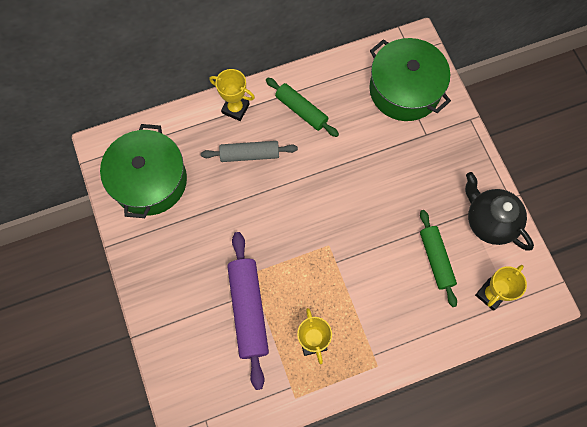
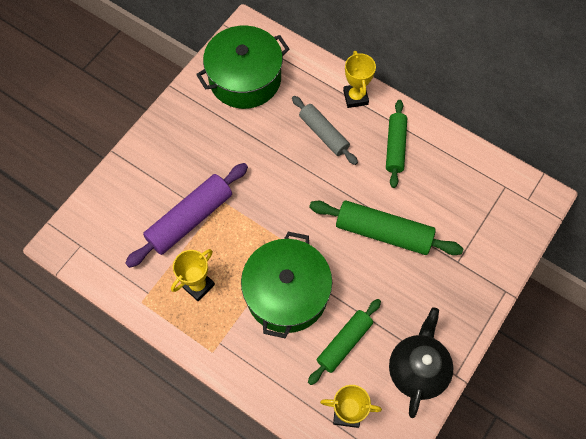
camera: 55 degrees right, 5 degrees down
green pot [369,38,451,121] -> green pot moved to [241,232,332,338]
none -> green rolling pin [309,200,463,255]

